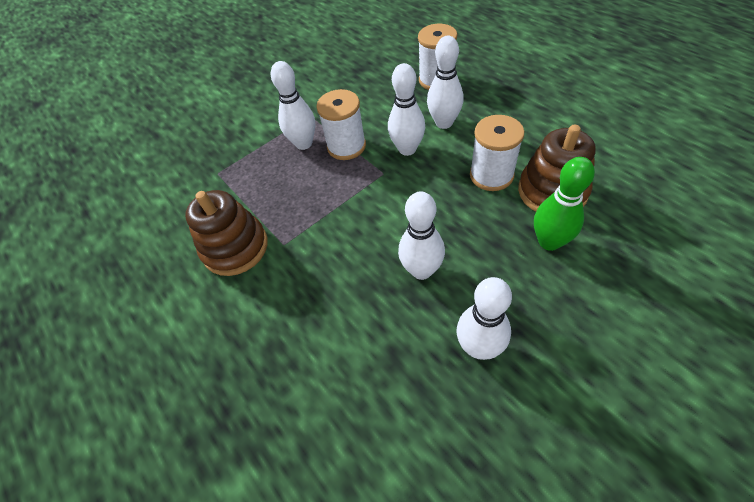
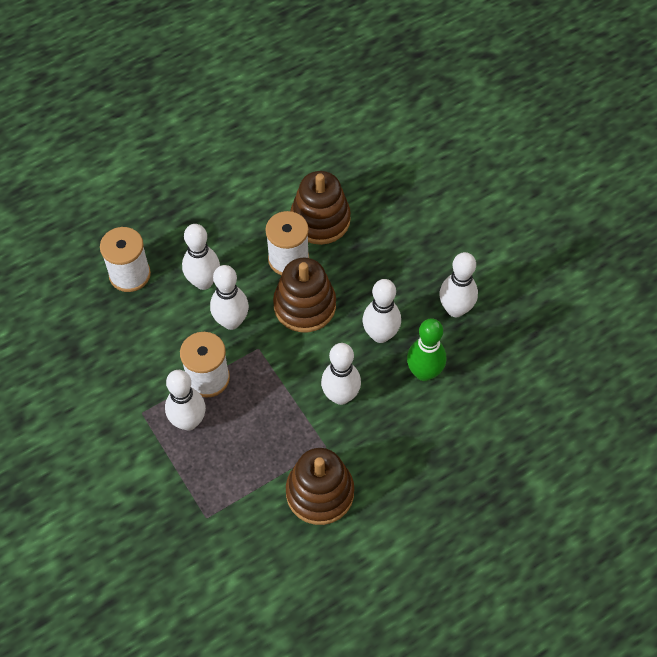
camera: 90 degrees left, 5 degrees up
green bowling pin [534,157,595,251] -> green bowling pin moved to [407,318,446,381]
none -> brown stacking toy [273,258,336,332]
none -> white bowling pin [321,343,361,405]

